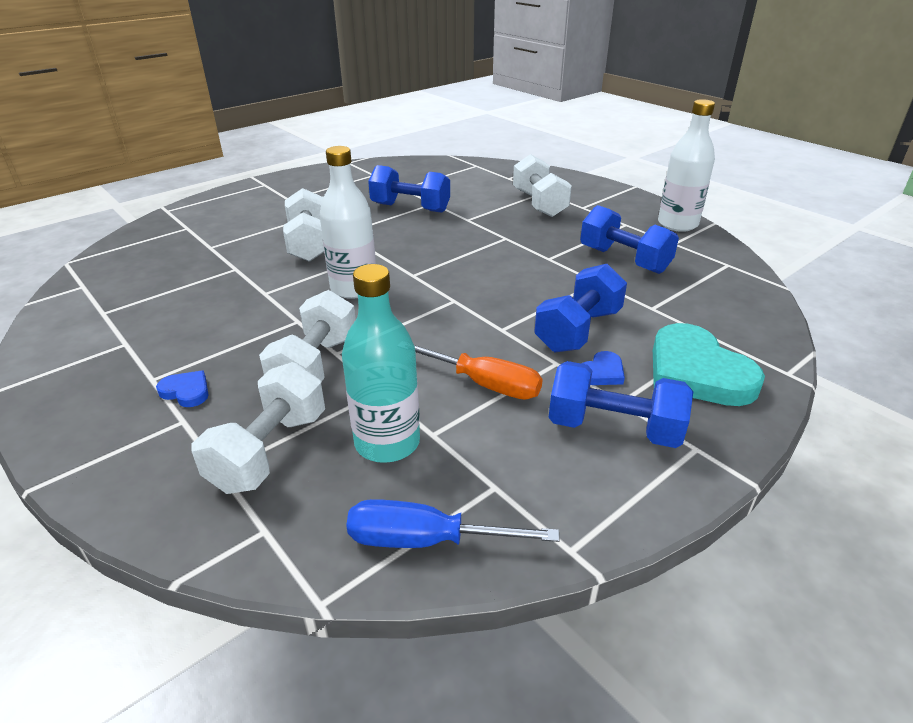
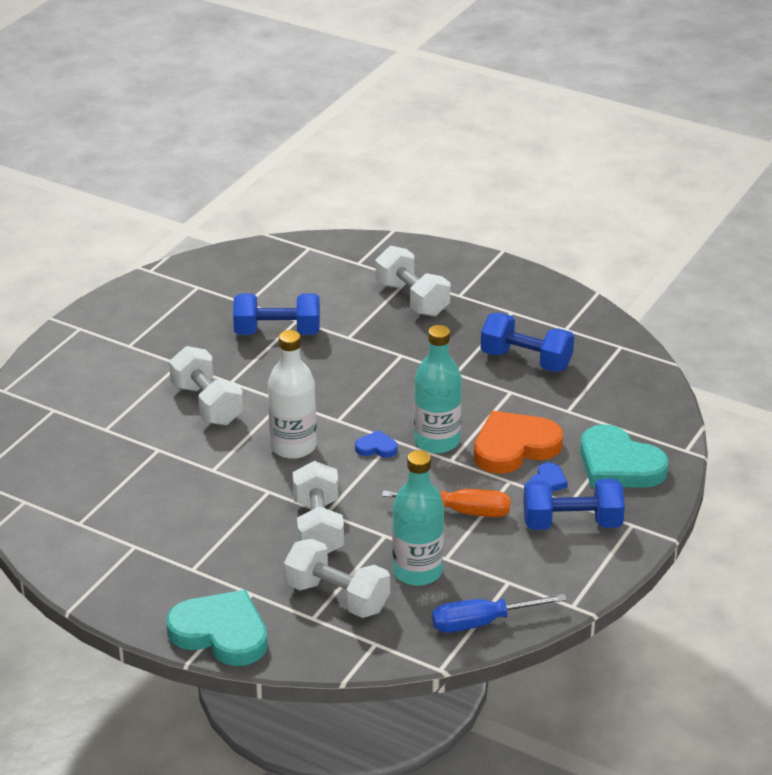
camera: 20 degrees left, 0 degrees up
blue heart [156,370,208,407] -> blue heart moved to [355,430,398,458]
white dumbbell [192,362,325,494] -> white dumbbell turned 60 degrees counterclockwise [284,538,390,618]
blue dumbbell [534,264,627,352] -> orange heart [474,411,563,474]
white bottle [658,99,715,232] -> none
none -> turquoise heart [166,590,268,666]
none -> turquoise bottle [414,325,462,453]

